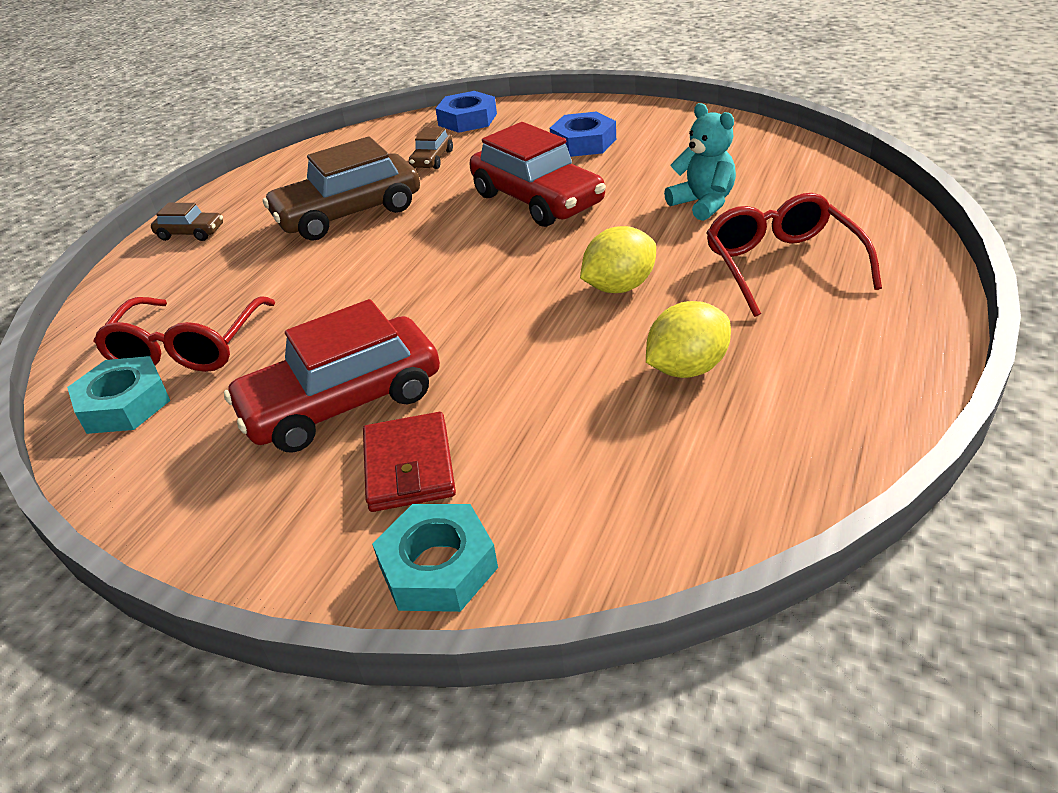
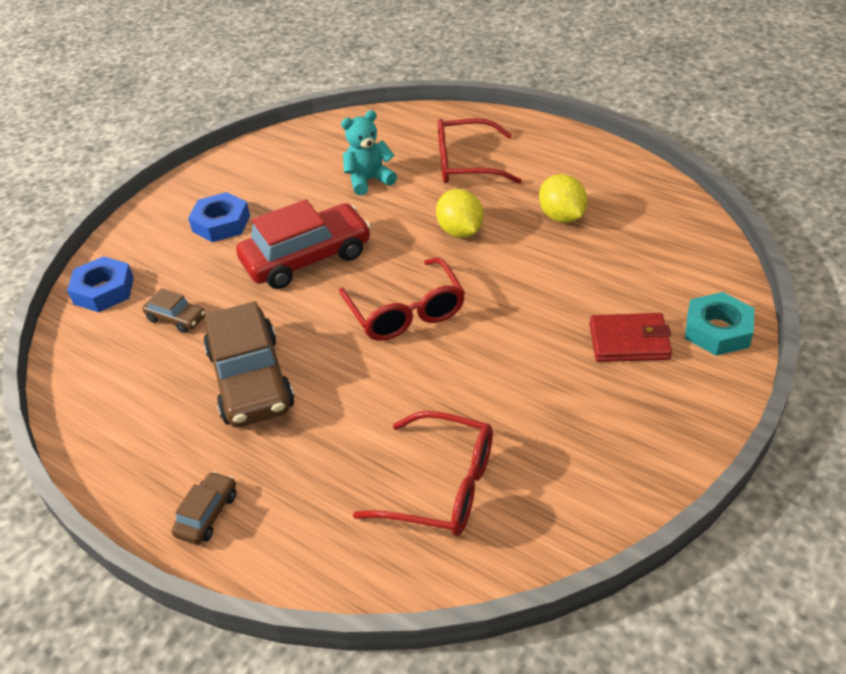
camera: 80 degrees left, 5 degrees up
turquoise nut [67,356,170,434] -> none
red car [224,299,440,453] -> none
none -> red glasses [339,257,465,341]

